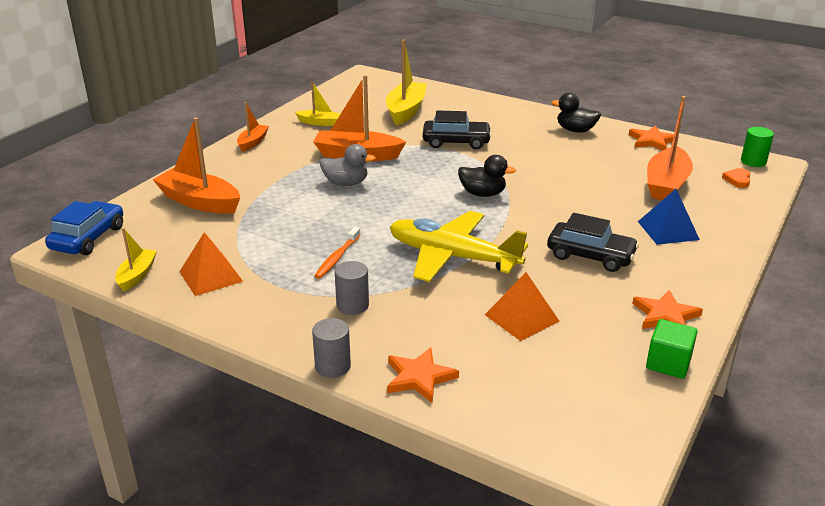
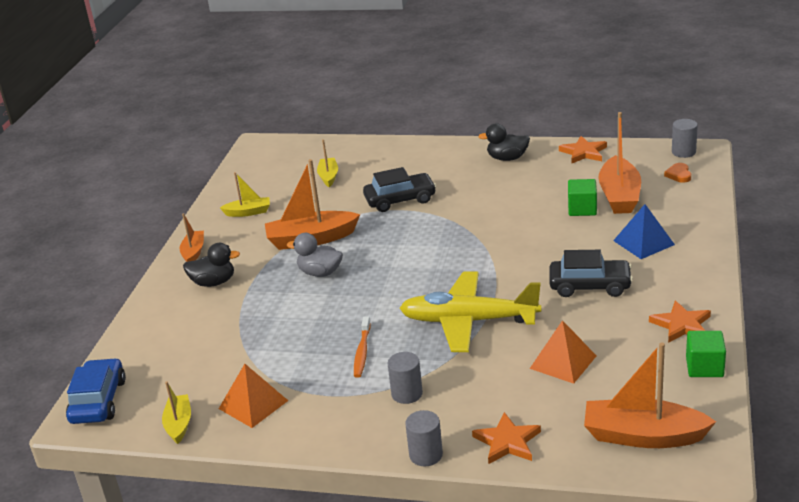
camera: 15 degrees left, 0 degrees up
orange boat [152,117,240,214] -> orange boat moved to [584,342,716,448]
grey duck [320,144,376,186] -> grey duck turned 150 degrees counterclockwise [287,233,343,277]
yellow boat [386,39,427,126] -> yellow boat [317,139,338,187], size x0.55
black duck [458,155,516,197] -> black duck moved to [183,243,240,287]
green cylinder [741,127,774,167] -> grey cylinder [672,119,698,158]
none -> green cube [568,179,597,216]

